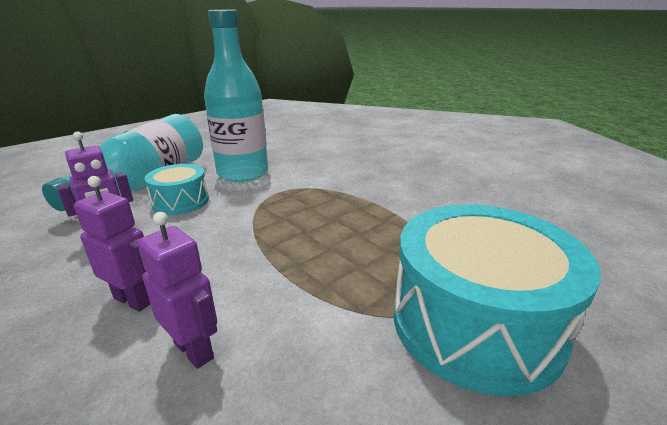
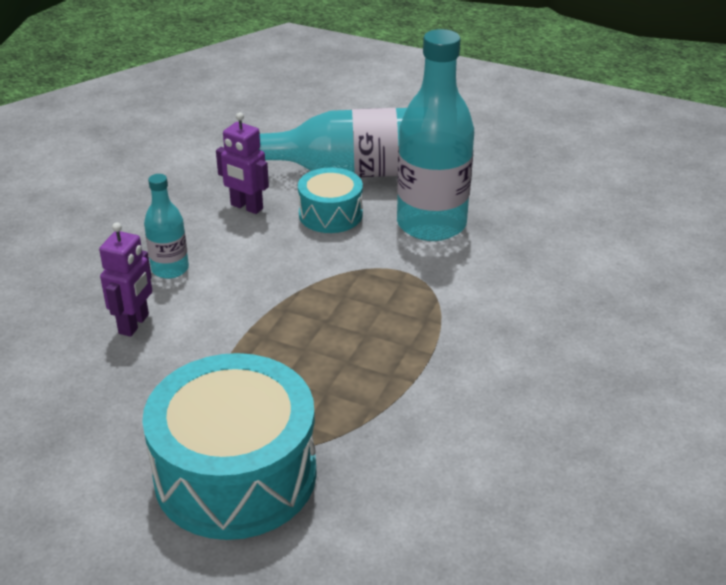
camera: 65 degrees right, 10 degrees up
purple robot [74,176,150,312] -> turquoise bottle [144,174,189,279]

